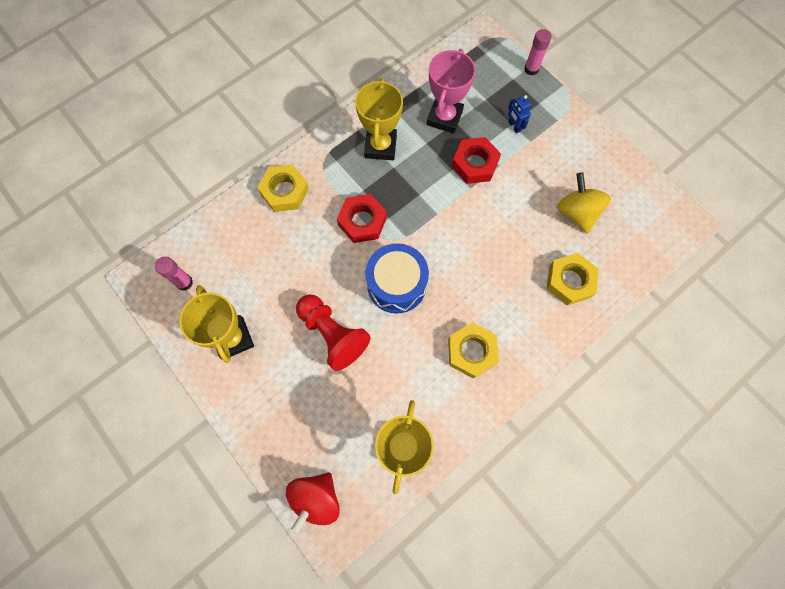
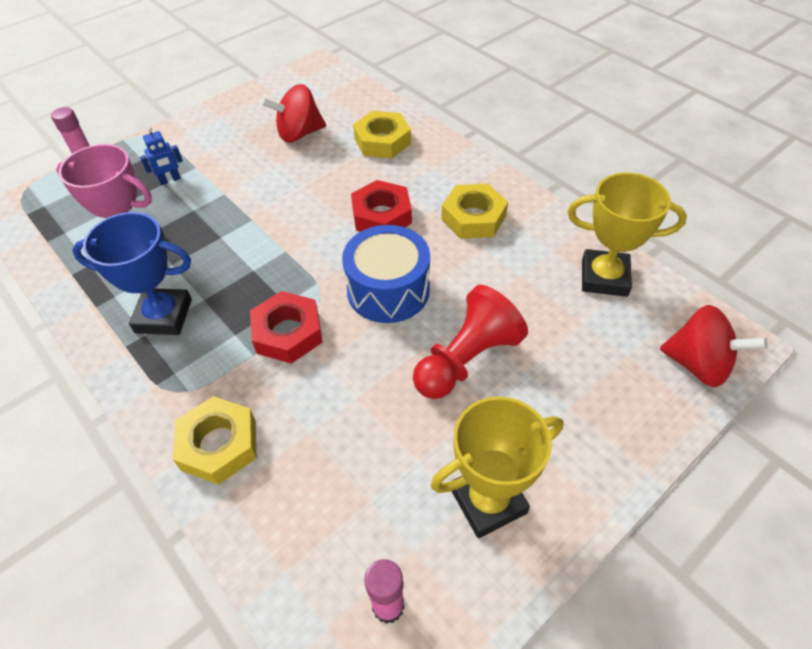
camera: 90 degrees left, 20 degrees down
yellow trophy [355,78,403,160] -> blue trophy [72,212,192,335]
red nut [452,137,501,184] -> red nut moved to [351,180,412,232]
yellow spinning top [557,172,611,234] -> red spinning top [261,84,326,143]

